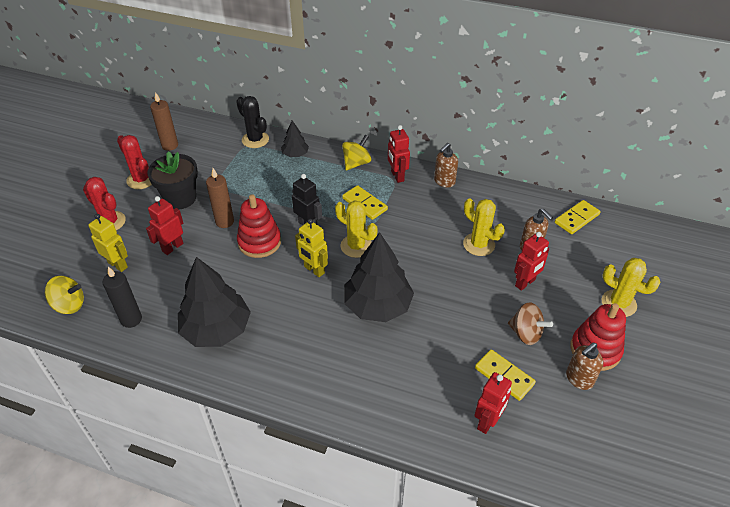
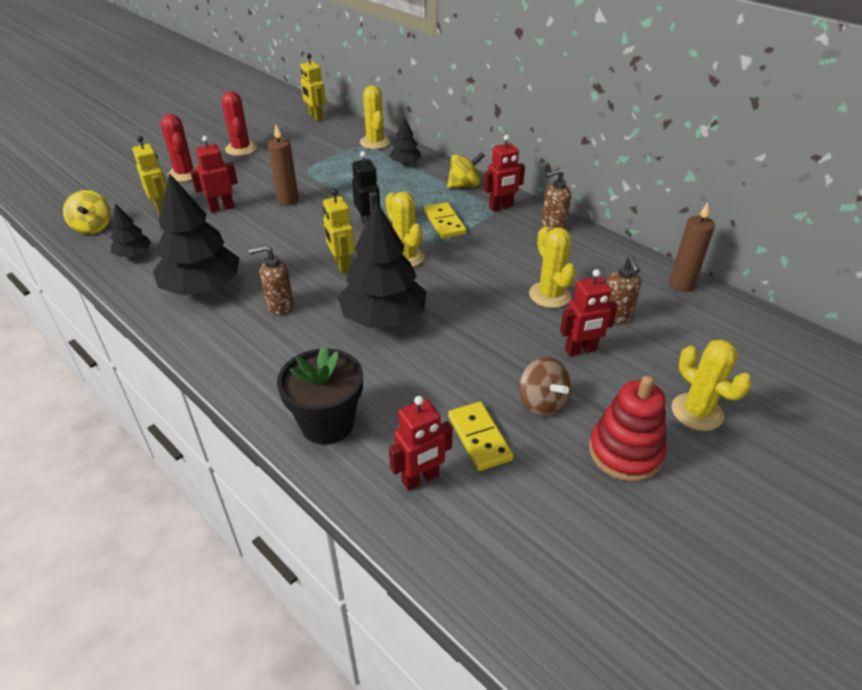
camera: 25 degrees right, 5 degrees down
yellow spinning top [45,276,84,314] -> yellow spinning top turned 45 degrees clockwise [63,190,111,234]
black candle [103,267,142,328] -> black tree [111,203,151,257]
black flower pot [147,151,198,209] -> black flower pot moved to [277,345,363,445]
brown candle [150,92,178,151] -> brown candle moved to [669,203,715,292]
black cactus [236,96,269,148] -> yellow cactus [360,85,391,149]
red stacking toy [237,194,281,258] -> none
red robot [388,125,410,183] -> red robot turned 120 degrees counterclockwise [484,135,525,212]
yellow domino [555,200,600,234] -> none
brown soap dispenser [566,342,604,390] -> brown soap dispenser moved to [248,245,293,315]
none -> yellow robot [300,53,326,121]

